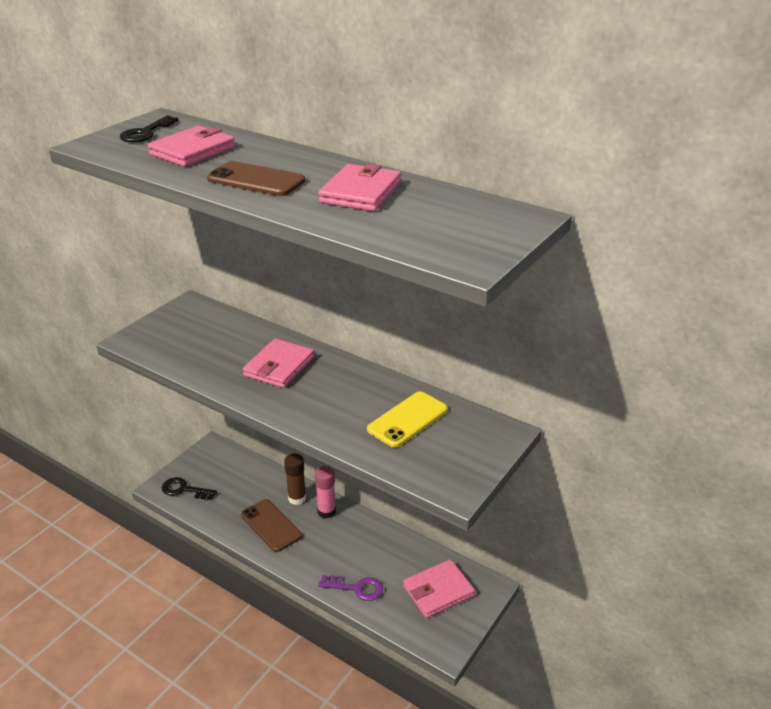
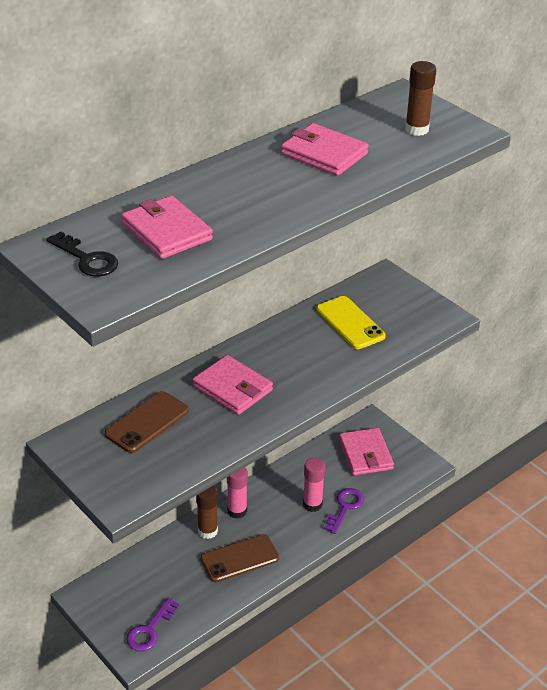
camera: 75 degrees left, 5 degrees up
black key [162,477,217,500] -> purple key [126,598,179,651]
brown phone [207,161,305,196] -> brown phone moved to [104,391,189,453]
none -> pink glue stick [303,458,325,512]
none -> brown glue stick [405,61,436,136]

